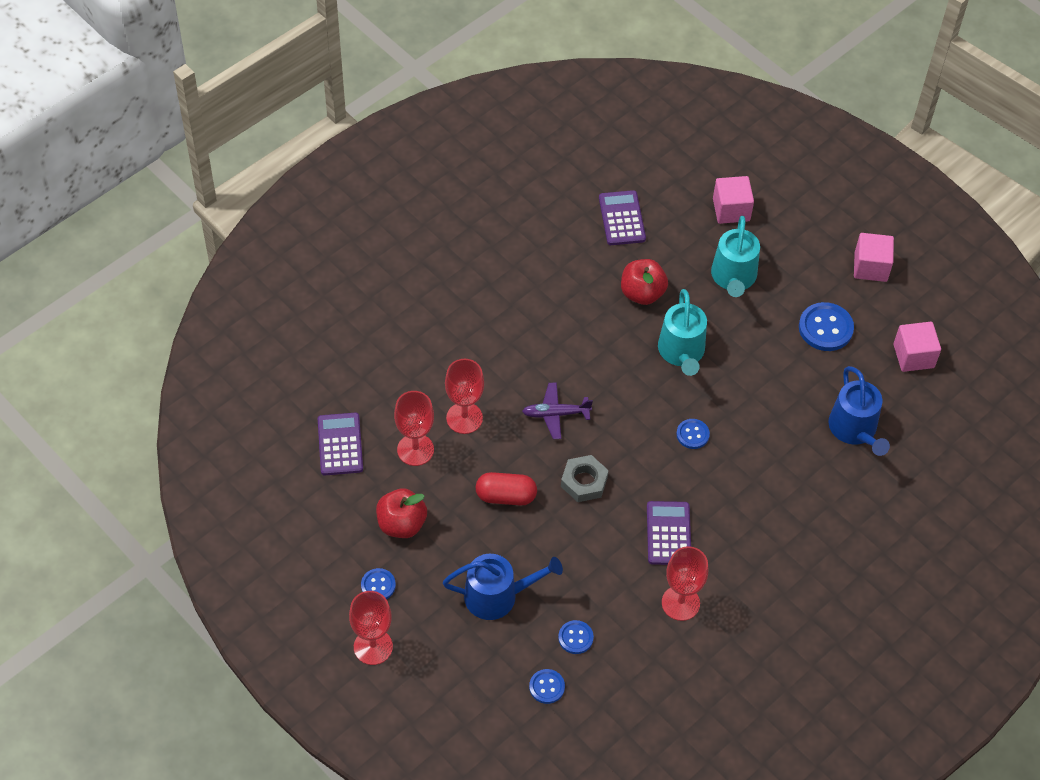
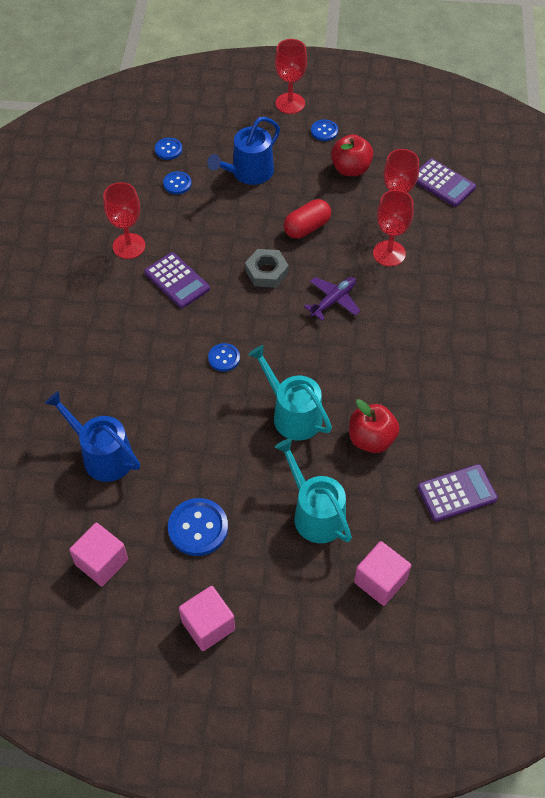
camera: 140 degrees right, 0 degrees up
purple calculator [599,190,646,245] -> purple calculator turned 60 degrees counterclockwise [418,464,498,522]

